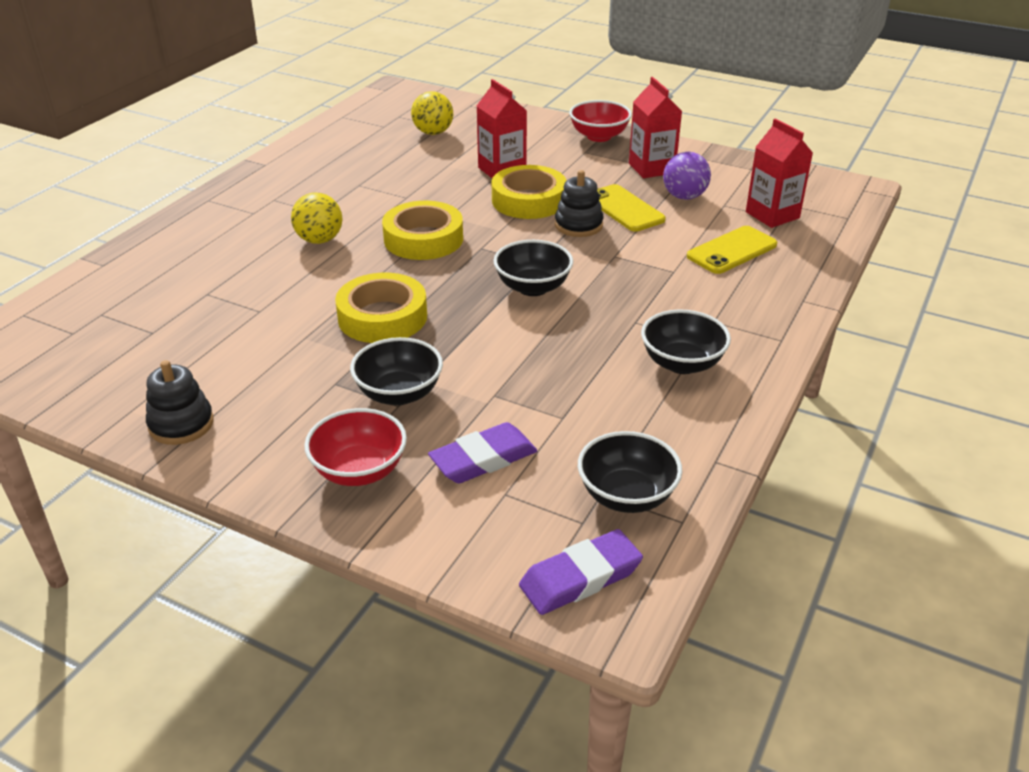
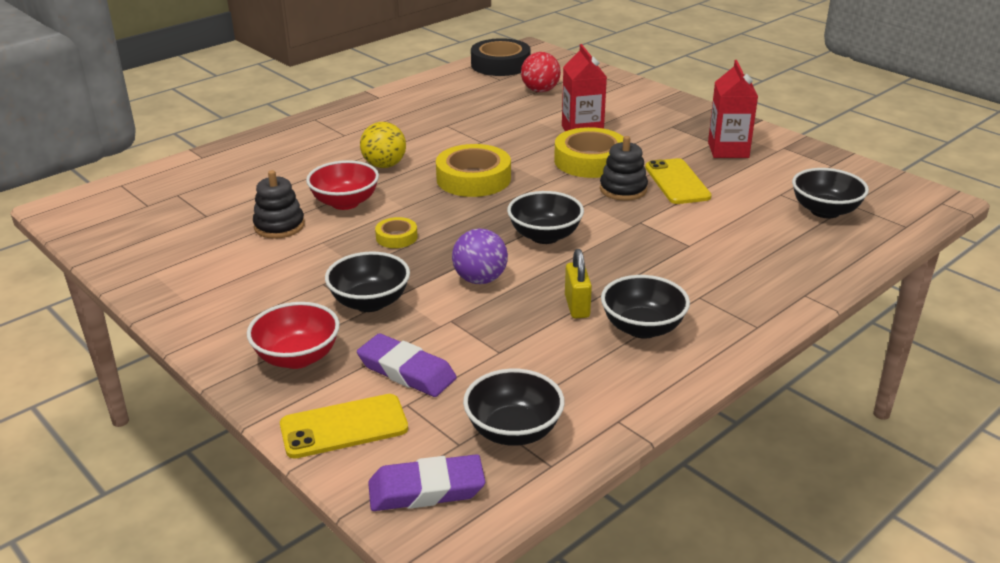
camera: 20 degrees right, 5 degrees down
black stacking toy [146,360,214,445] -> black stacking toy moved to [253,170,305,239]
yellow tape [335,273,427,343] -> yellow tape [375,217,417,248], size x0.50
yellow ball [411,91,453,135] -> red ball [521,52,561,92]
purple eraser [428,422,537,483] -> purple eraser turned 45 degrees clockwise [357,333,457,397]
red bowl [569,100,632,142] -> red bowl moved to [306,160,379,210]
purple ball [663,152,711,200] -> purple ball moved to [452,228,508,284]
yellow phone [687,226,777,274] -> yellow phone moved to [280,394,408,459]
red carton [746,119,813,228] -> black bowl [792,168,869,218]
none -> black tape [471,38,530,76]
none -> yellow padlock [565,249,592,319]

